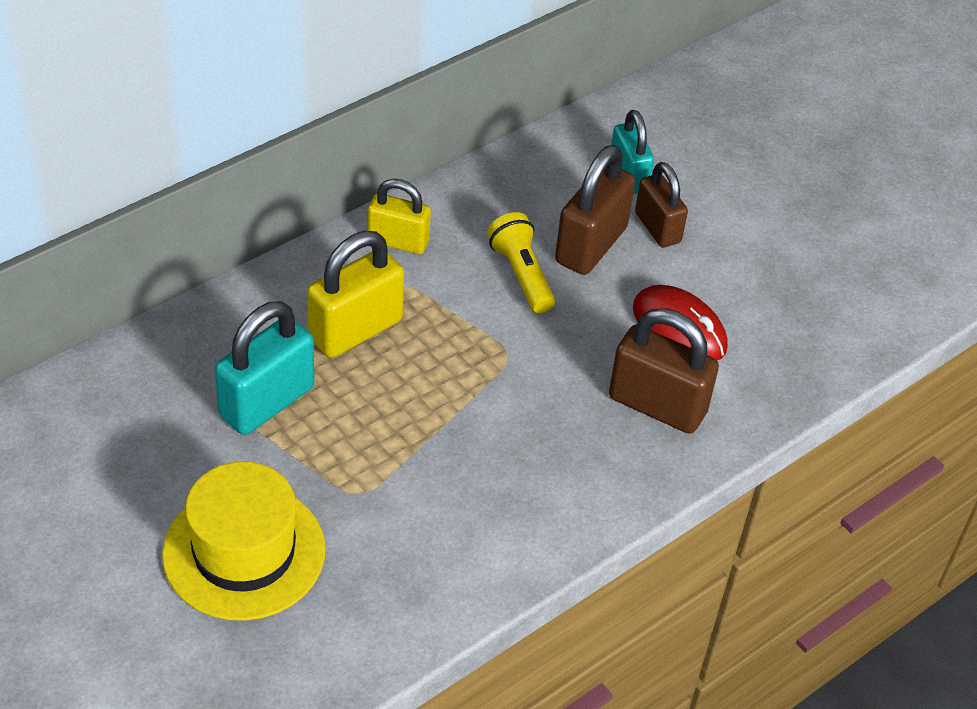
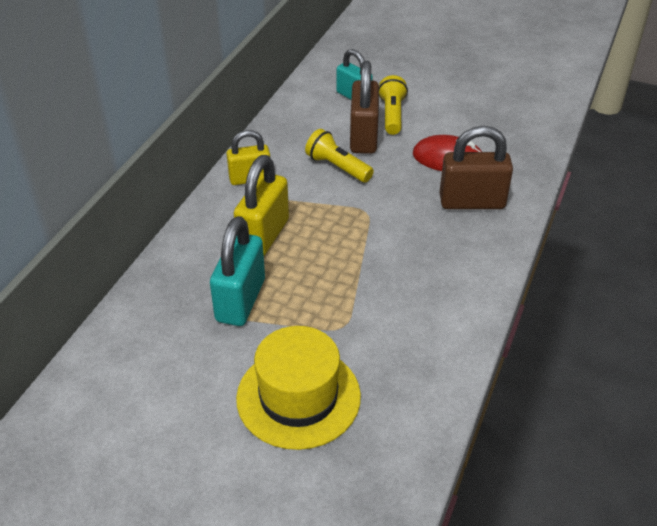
camera: 25 degrees left, 5 degrees down
brown padlock [635,162,688,248] -> yellow flashlight [379,75,408,135]

